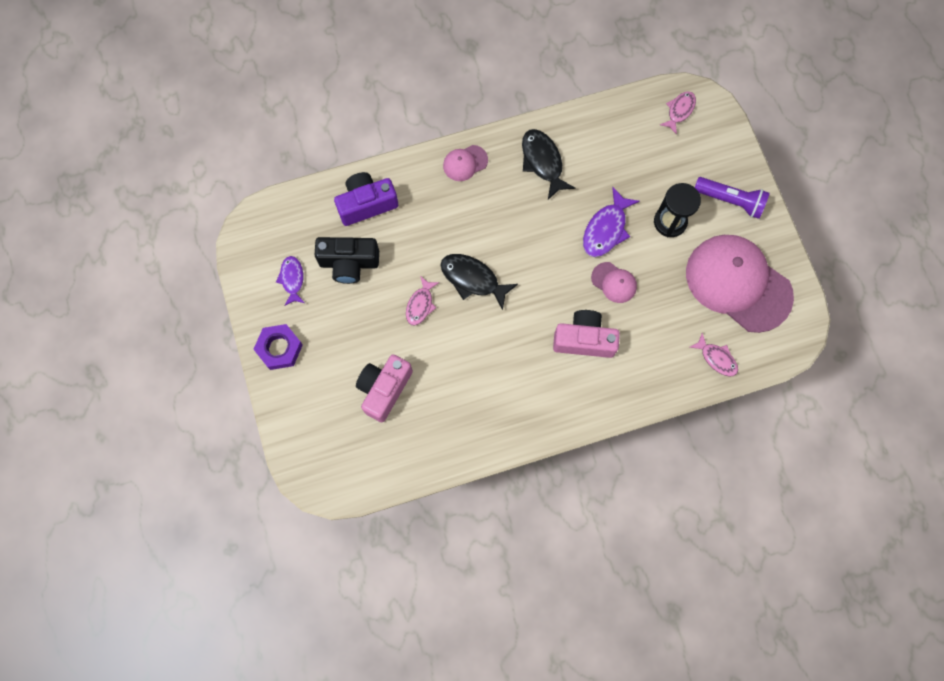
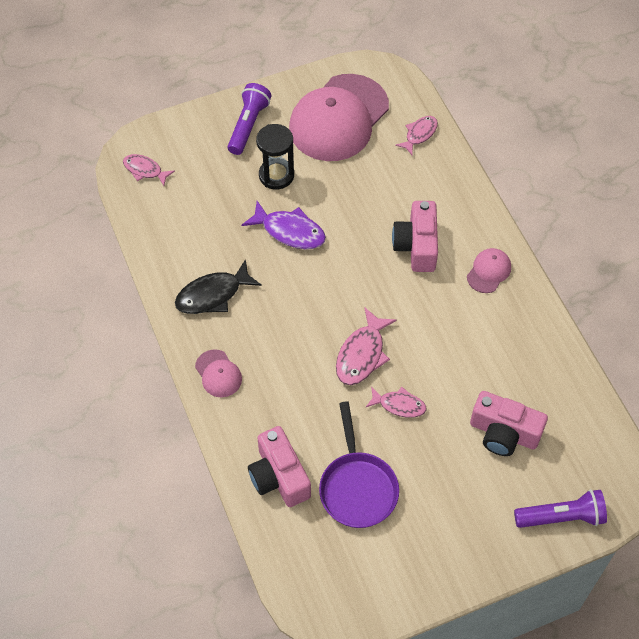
camera: 95 degrees left, 15 degrees down
purple nut [253,324,303,370] -> none
purple fish [276,256,305,306] -> none
black camera [315,237,379,284] -> purple pan [319,401,399,528]
purple camera [334,172,398,226] -> pink camera [248,426,311,507]
black fish [441,254,518,310] -> pink fish [336,307,397,385]
pink cap [591,262,637,303] -> pink cap moved to [467,248,511,293]
none -> purple flashlight [514,489,607,528]

